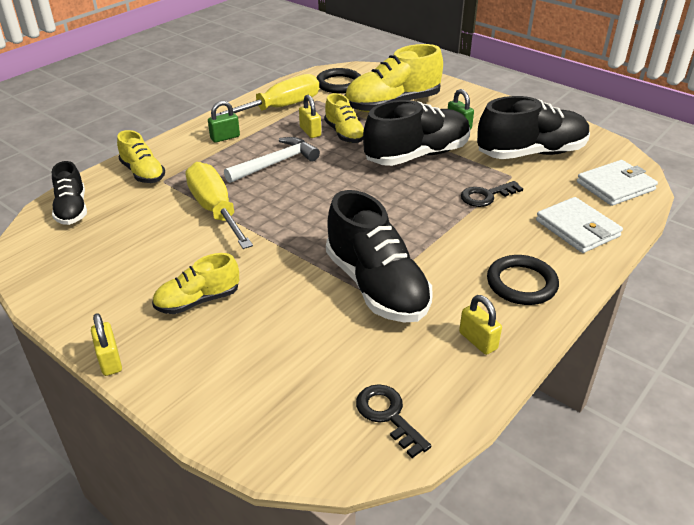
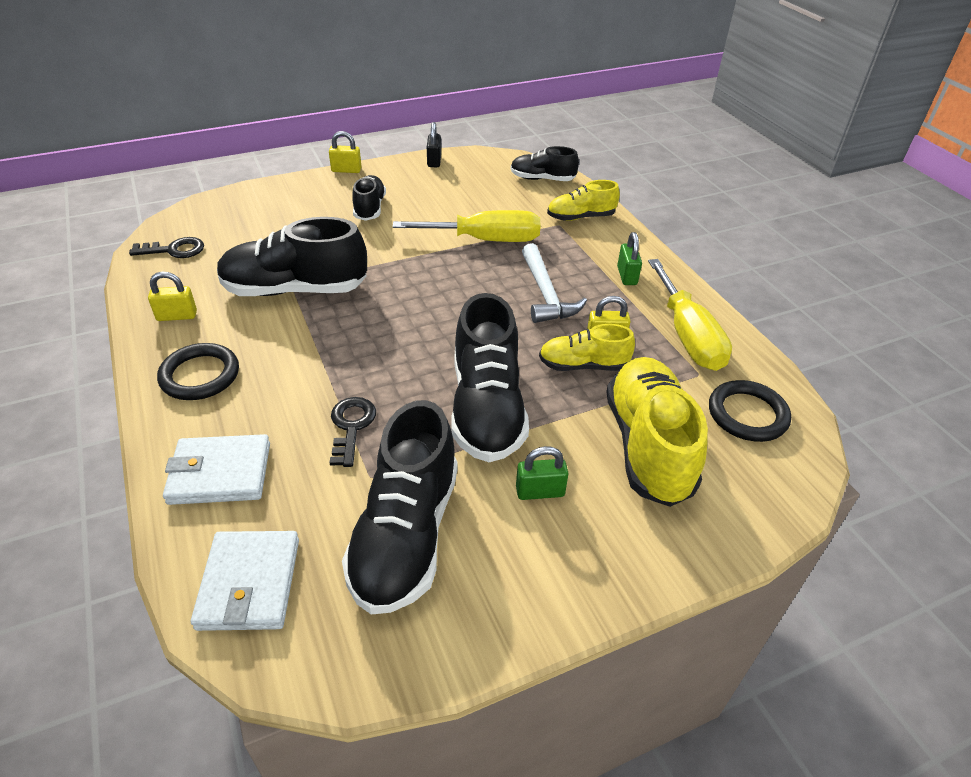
camera: 115 degrees right, 5 degrees up
yellow shoe [152,253,239,314] -> black shoe [352,175,386,221]
none -> black padlock [427,122,441,167]

